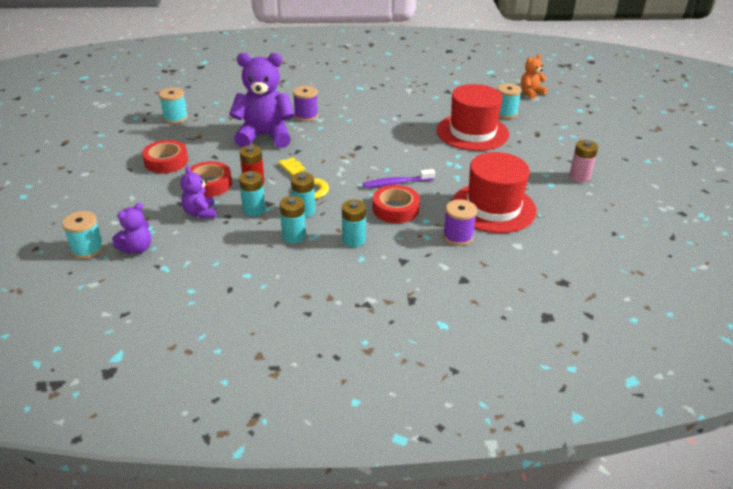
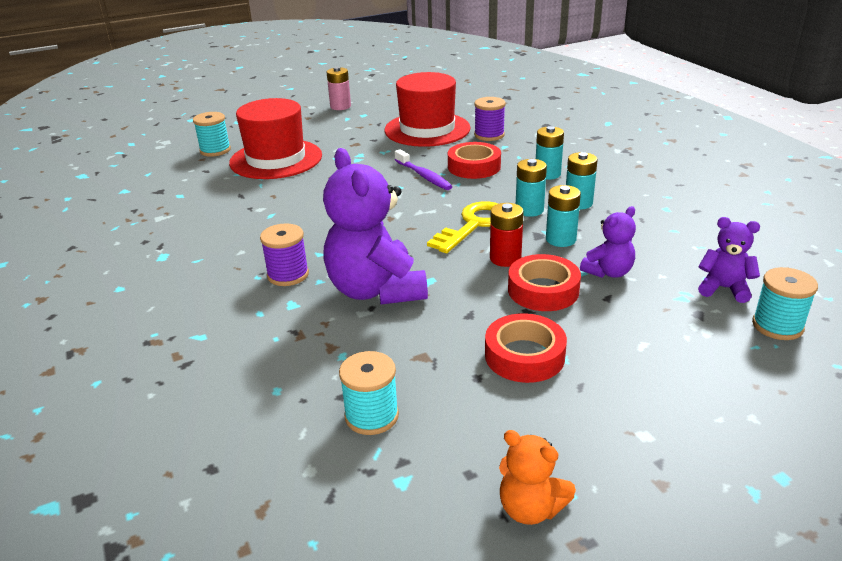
camera: 110 degrees left, 5 degrees down
orange teddy bear [521,54,548,99] -> orange teddy bear moved to [499,430,576,525]

